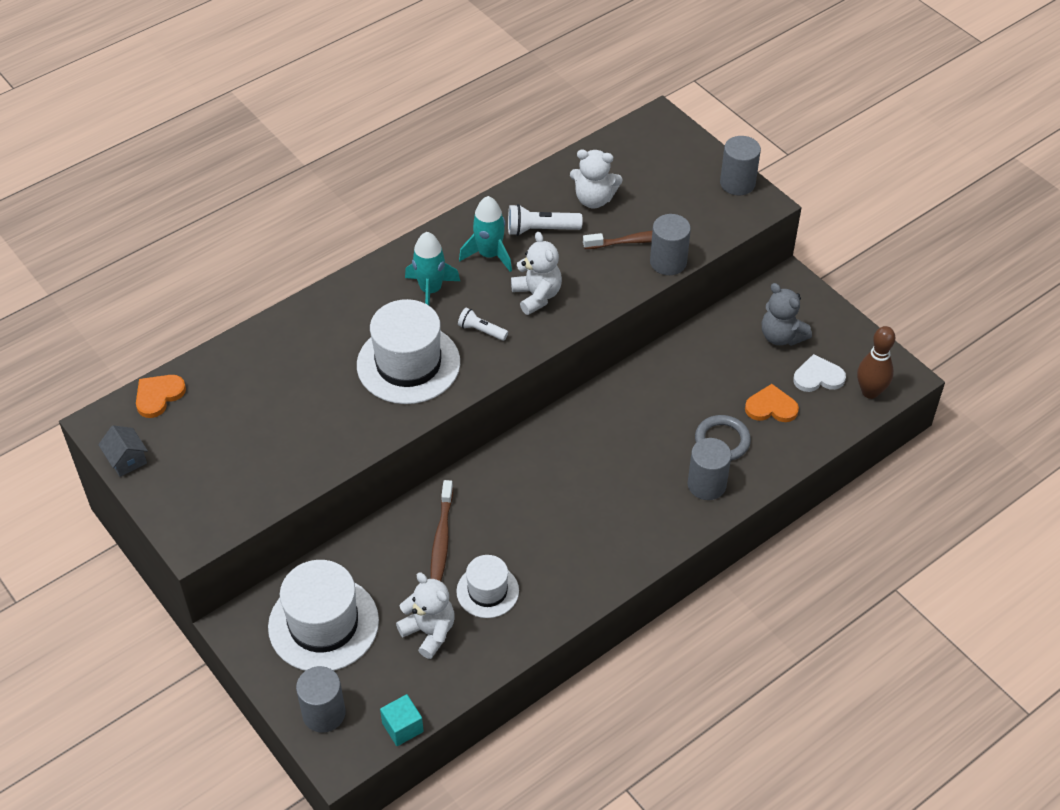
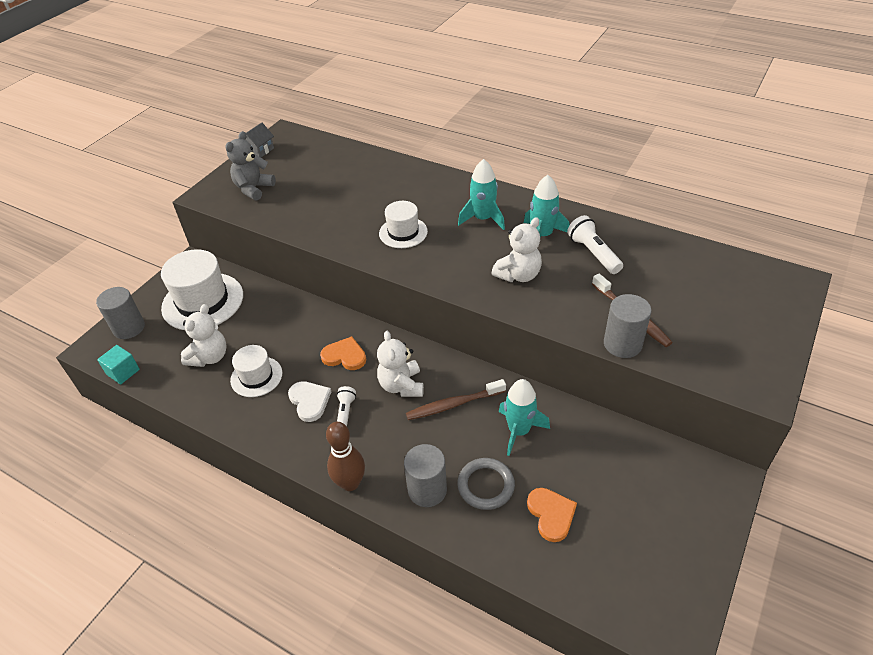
camera: 70 degrees right, 5 degrees down
orange heart [136,375,186,418] -> orange heart moved to [320,336,366,370]
white hat [357,299,460,404] -> white hat [379,201,428,248], size x0.58
brown toothbrush [431,480,453,581] -> brown toothbrush moved to [406,379,506,420]
white flashlight [458,308,508,341] -> white flashlight moved to [337,386,356,426]
white teddy bear [570,150,623,209] -> white teddy bear moved to [377,331,424,397]
grey cylinder [720,136,761,195] -> none
grey teddy bear [762,283,812,346] -> grey teddy bear moved to [225,131,276,201]
white heart [793,354,846,392] -> white heart moved to [288,381,331,422]
brown bowling pin [857,326,895,399] -> brown bowling pin moved to [326,422,365,491]
none -> turquoise rocket [499,379,550,456]

